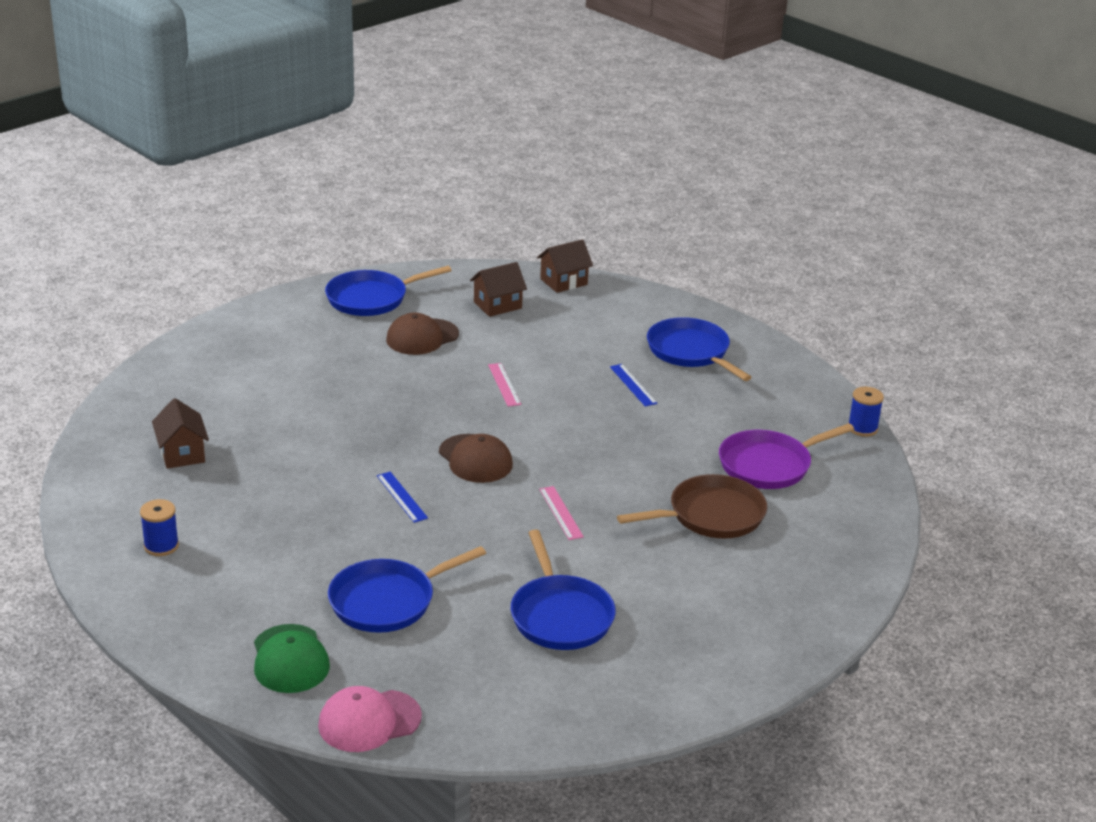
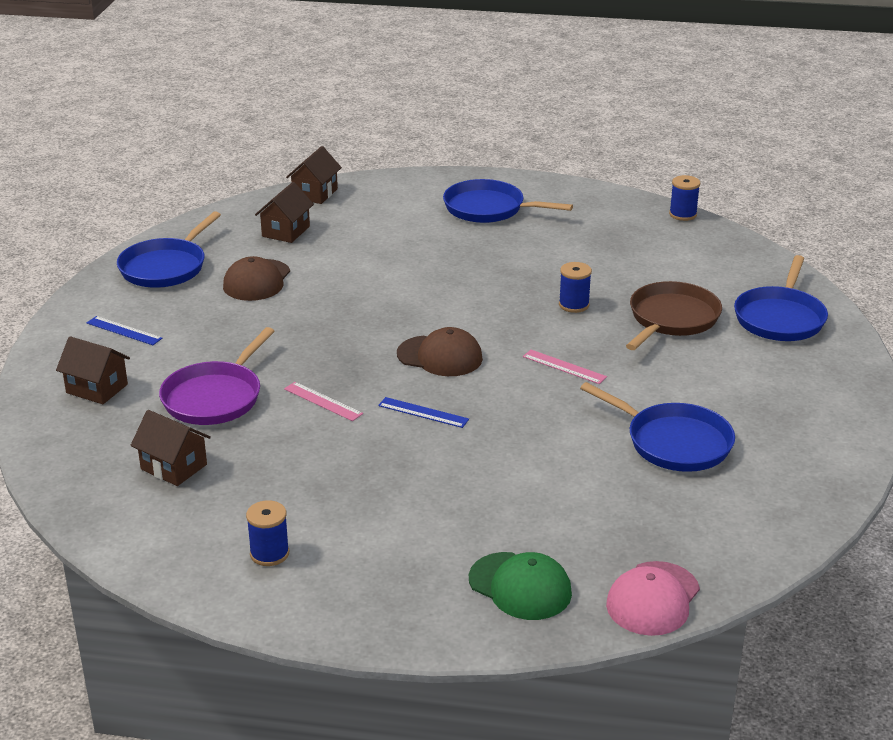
camera: 35 degrees left, 0 degrees up
blue pan [328,546,486,633] -> blue pan moved to [734,255,828,341]
pink ruler [488,363,521,407] -> pink ruler moved to [284,382,363,421]
blue ruler [610,364,658,407] -> blue ruler moved to [86,316,162,345]
purple pan [719,423,854,489] -> purple pan moved to [159,327,274,425]
none -> brown house [56,336,130,404]
none -> blue spool [559,262,592,313]

